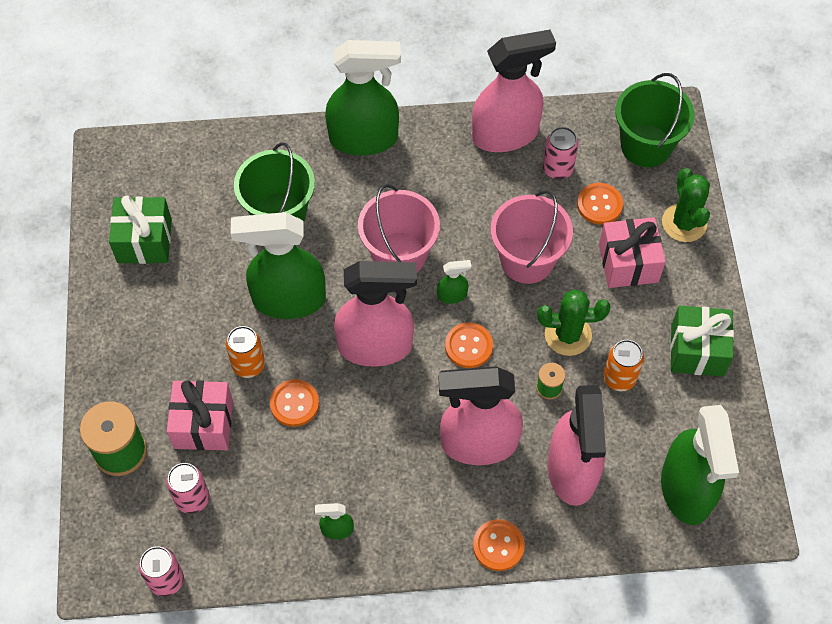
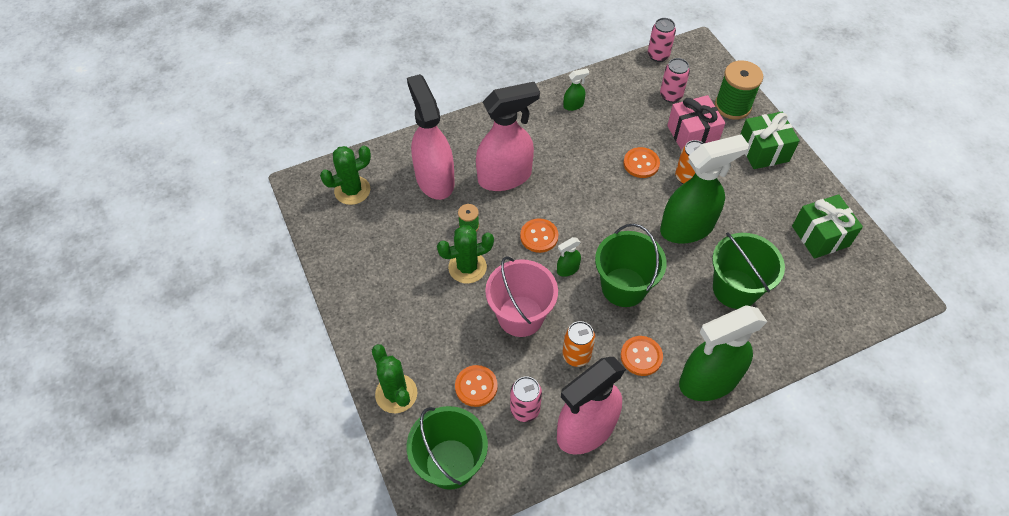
camera: 160 degrees right, 5 degrees down
pink spray bottle [334,261,417,367] -> none
pink bucket [358,184,440,272] -> green bucket [595,224,667,307]
orange button [473,519,525,571] -> orange button moved to [621,336,663,376]
pink gift [599,217,666,288] -> none
orange can [603,340,644,391] -> orange can moved to [563,321,595,367]
green spray bottle [661,405,739,525] -> green cactus [320,146,371,205]
green gift [670,306,734,377] -> green gift moved to [740,112,800,169]

